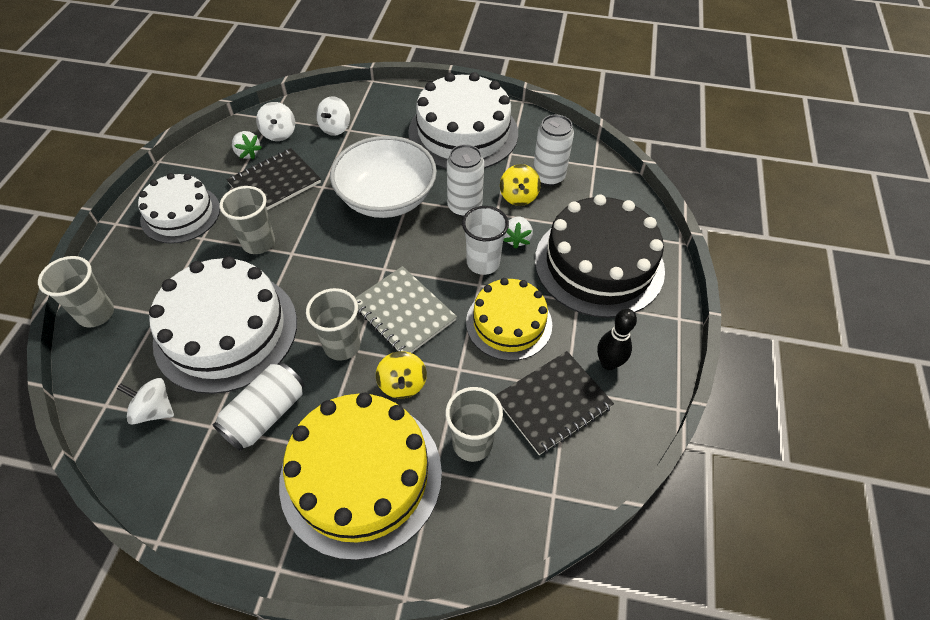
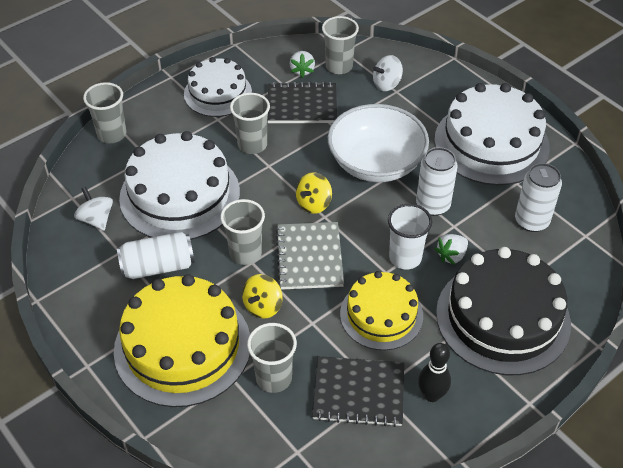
camera: 40 degrees right, 5 degrees down
white spinning top [256,102,295,141] -> grey cup [322,16,359,74]
yellow spinning top [500,164,541,206] -> yellow spinning top moved to [296,172,332,214]

